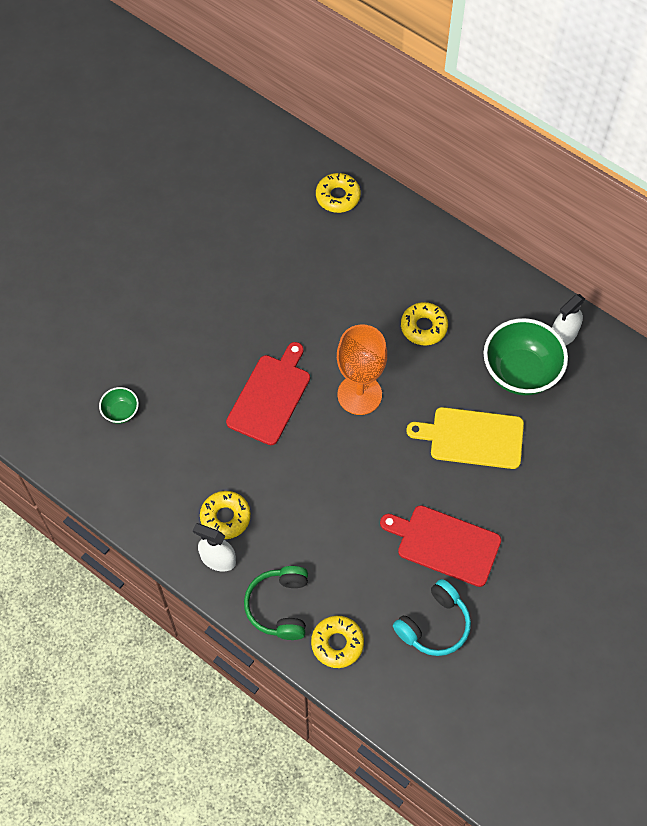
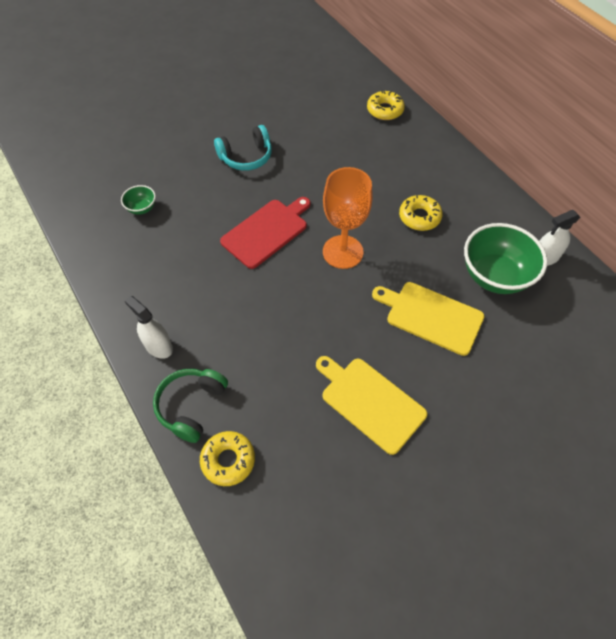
camera: 20 degrees right, 5 degrees down
yellow donut [200,491,251,539] -> none
red cutting board [380,505,501,587] -> yellow cutting board [316,356,427,455]
turquoise headphones [393,579,471,656] -> turquoise headphones moved to [214,125,272,171]

